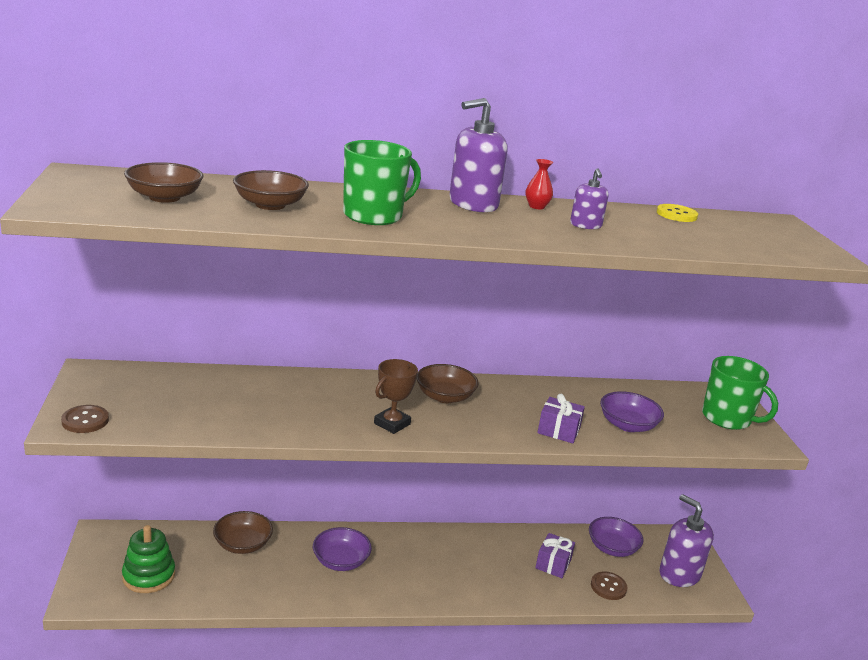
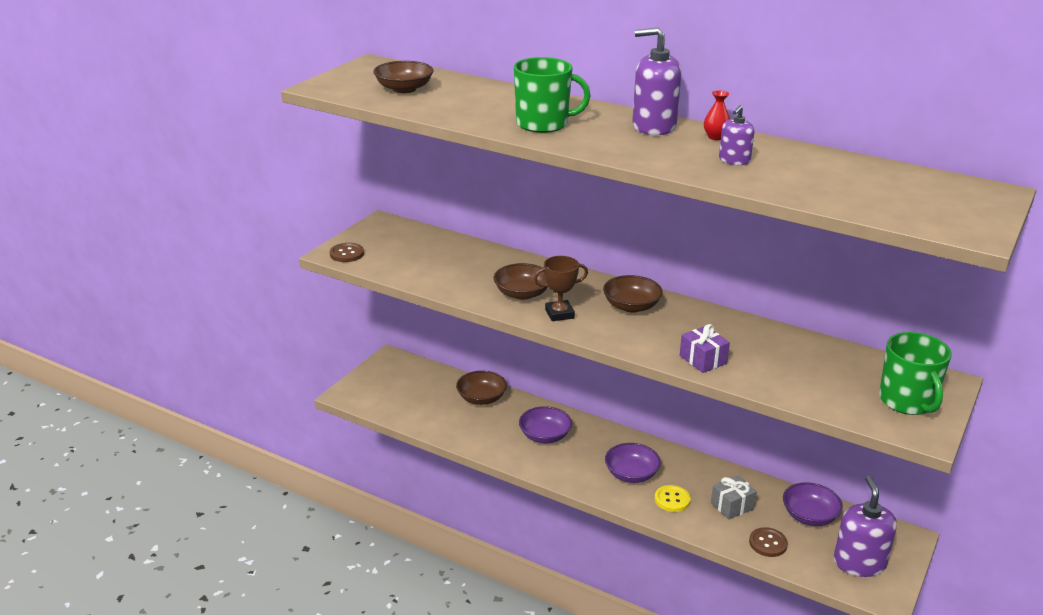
camera: 40 degrees right, 5 degrees up
green stacking toy [122,525,175,593] -> none
brown bowl [233,170,309,210] -> brown bowl moved to [494,263,548,300]
purple gift [535,533,575,578] -> grey gift [711,475,757,520]
purple bowl [600,391,664,432] -> purple bowl moved to [605,443,661,483]
yellow button [657,204,698,222] -> yellow button moved to [655,485,691,512]

